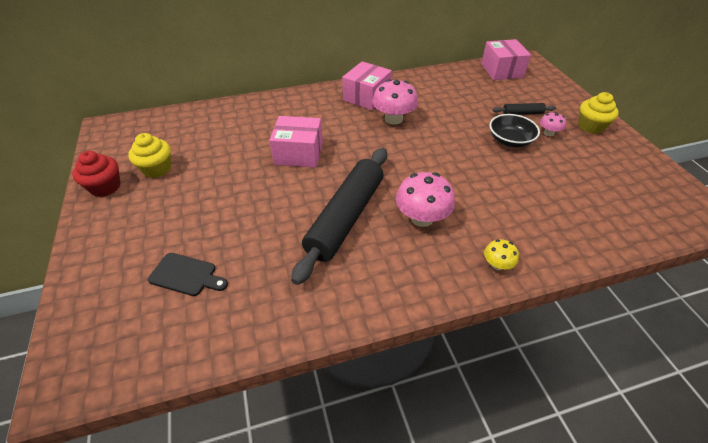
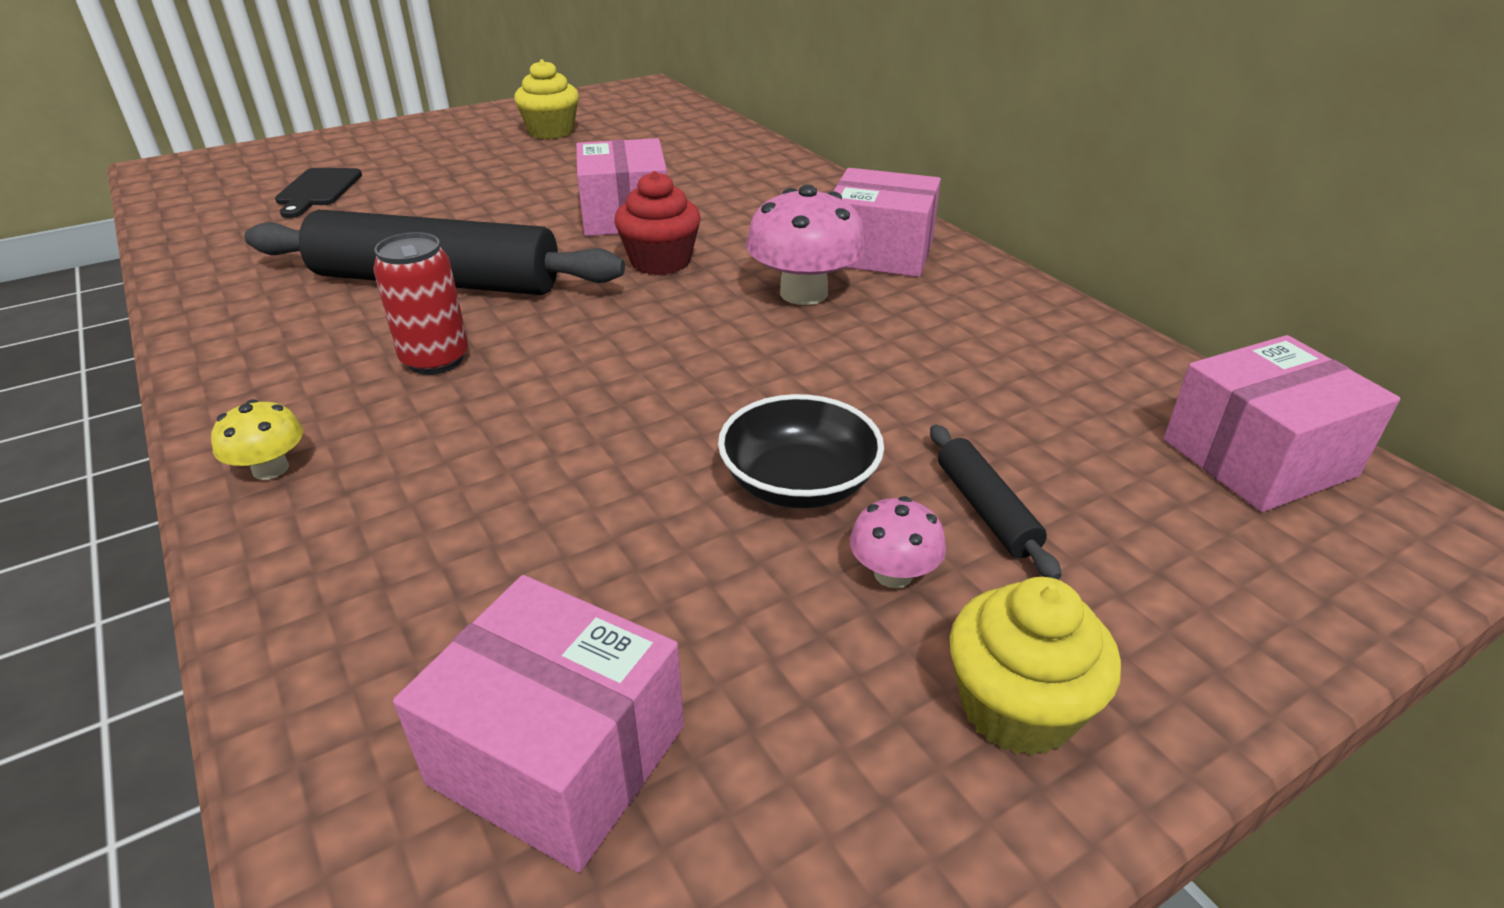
camera: 75 degrees right, 10 degrees down
red cupcake [72,151,120,197] -> red cupcake moved to [614,171,701,275]
pink mushroom [396,172,455,227] -> red can [373,232,468,375]
none -> pink box [393,575,684,873]

